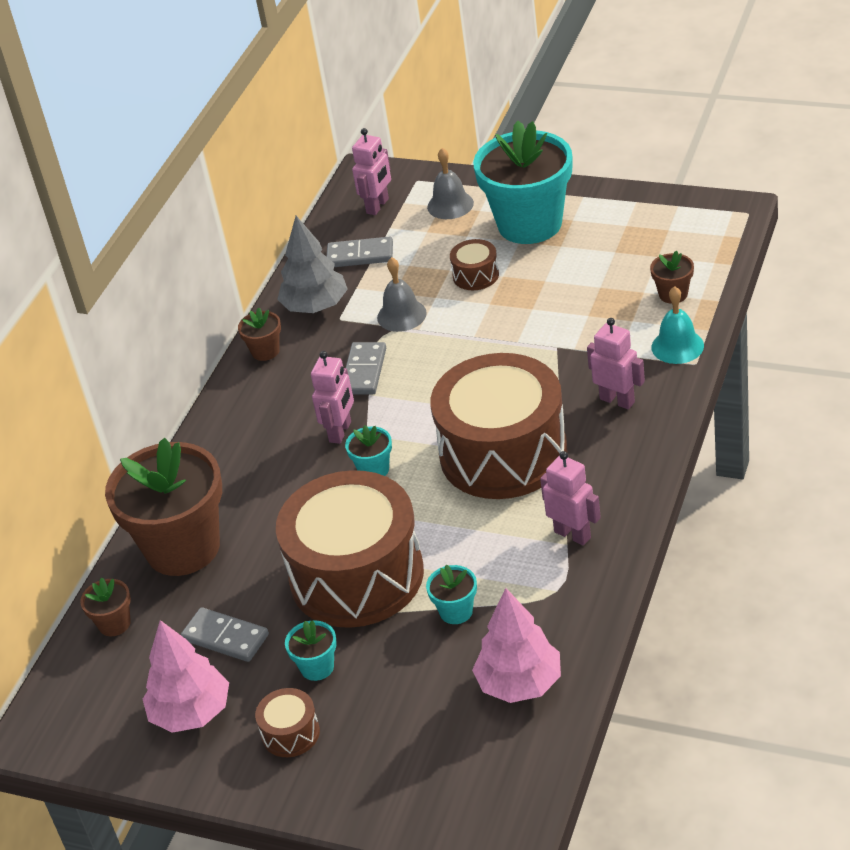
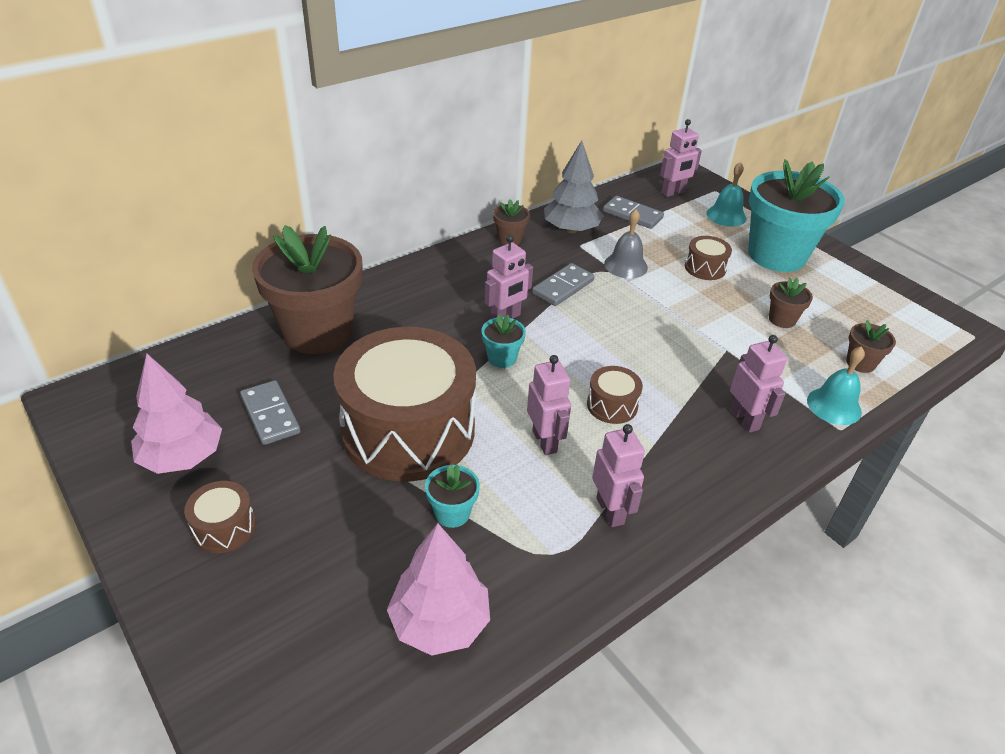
camera: 25 degrees right, 0 degrees up
brown flower pot [80,578,131,637] -> brown flower pot moved to [769,278,813,328]
turquoise flower pot [285,620,337,681] -> none
grey bell [427,148,474,219] -> turquoise bell [706,162,746,227]
brown drum [430,353,567,499] -> brown drum [587,366,643,424], size x0.40
none -> pink robot [527,355,571,455]

